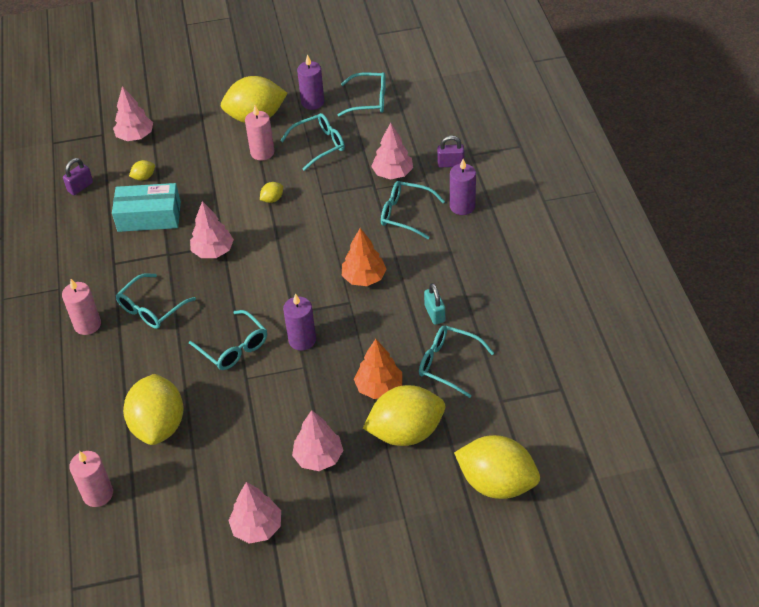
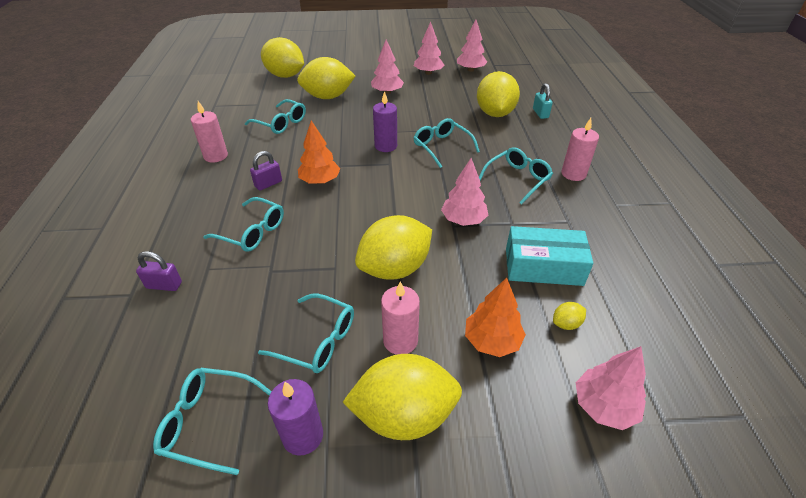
camera: 175 degrees left, 5 degrees down
purple padlock [63,158,93,195] -> purple padlock moved to [250,151,282,191]
pink candle [69,451,113,507] -> pink candle moved to [191,101,228,162]
yellow lemon [260,182,283,203] -> yellow lemon [355,215,432,280], size x2.47
turquoise glasses [280,113,345,171] -> turquoise glasses turned 135 degrees counterclockwise [258,294,354,373]
orange tree [354,339,402,399] -> orange tree moved to [465,278,526,357]
pink tree [371,122,413,179] -> pink tree moved to [457,20,487,72]
turquoise padlock [424,283,445,325] -> turquoise padlock moved to [533,83,553,119]
purple candle [450,159,476,215] -> none

